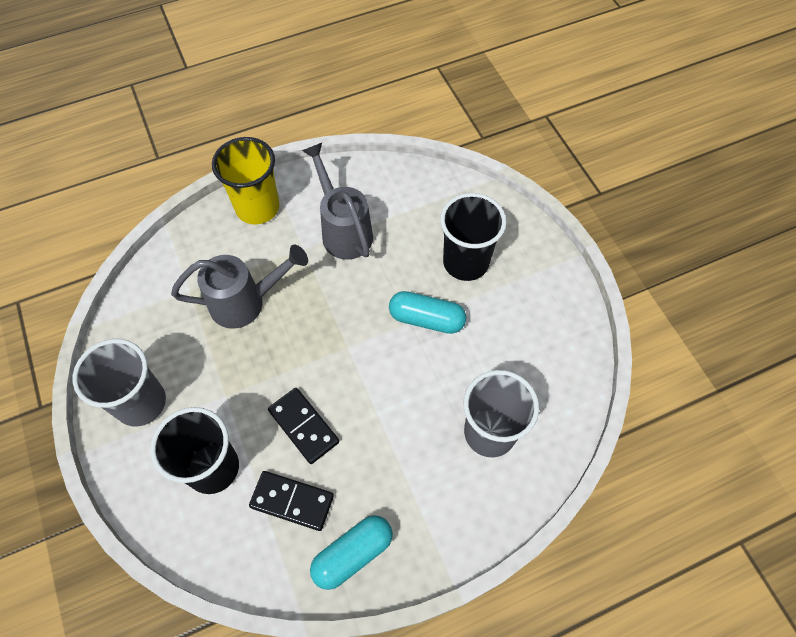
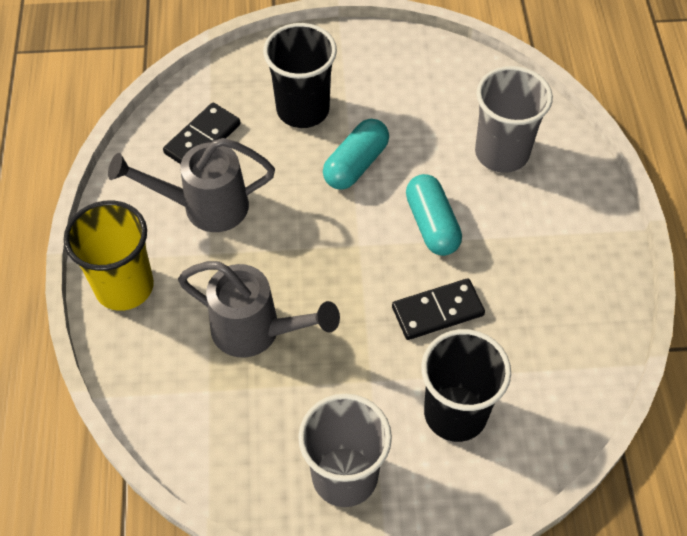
camera: 70 degrees left, 5 degrees down
grey watering can [171,245,308,329] -> grey watering can turned 105 degrees clockwise [178,261,340,358]
black domino [249,471,334,531] -> black domino moved to [163,103,241,164]
turquoise capsule [310,515,393,590] -> turquoise capsule moved to [406,174,462,256]

